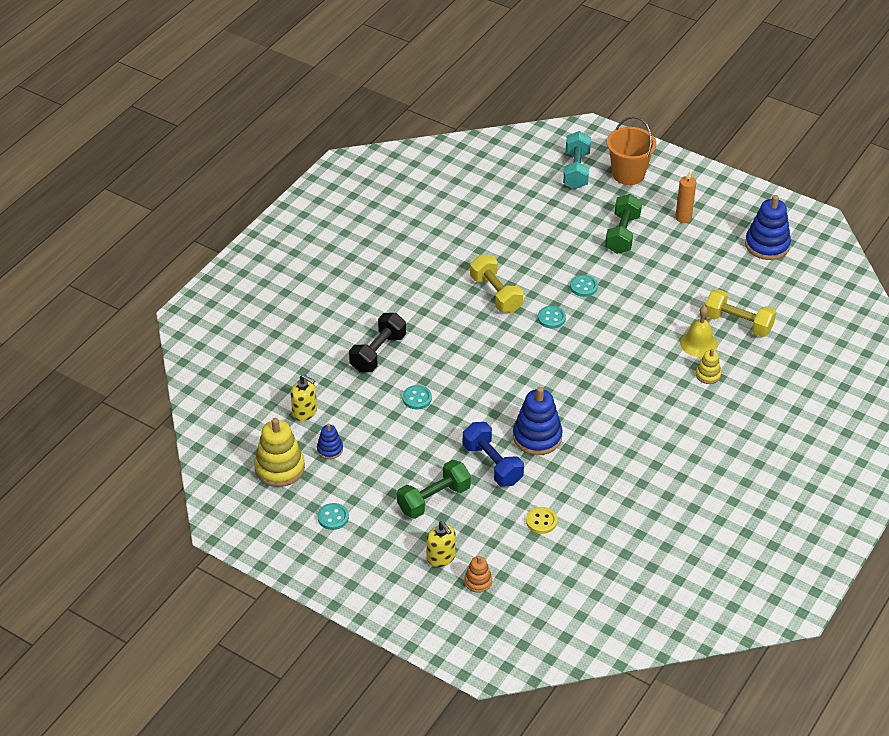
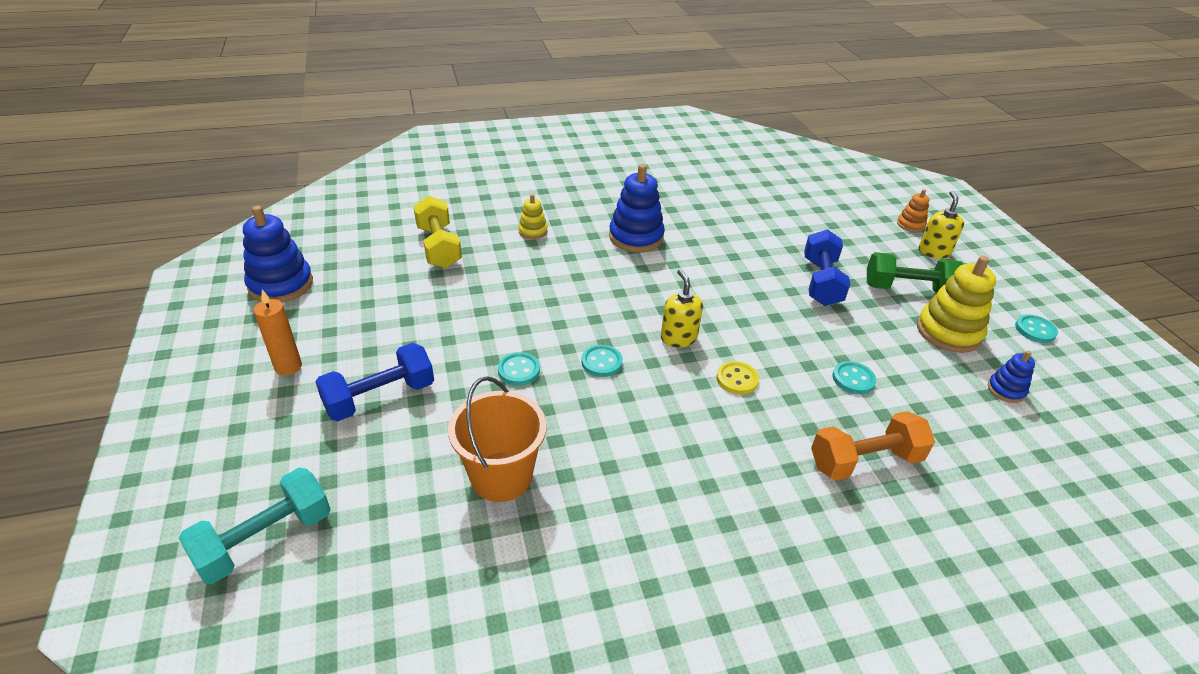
camera: 140 degrees left, 5 degrees down
yellow stacking toy [254,418,305,487] -> yellow stacking toy moved to [917,256,996,353]
yellow soap dispenser [291,375,317,421] -> yellow soap dispenser moved to [661,269,703,347]
black dumbbell [349,313,406,372] -> orange dumbbell [811,411,935,481]
yellow dumbbell [470,255,523,313] -> none
blue stacking toy [513,387,563,455] -> blue stacking toy moved to [609,164,665,253]
yellow button [526,507,557,534] -> yellow button moved to [716,361,759,395]
green dumbbell [605,194,642,254] -> blue dumbbell [315,343,434,421]
orange bucket [607,116,656,185] -> orange bucket moved to [448,376,547,502]
yellow bell [680,306,718,357] -> none

